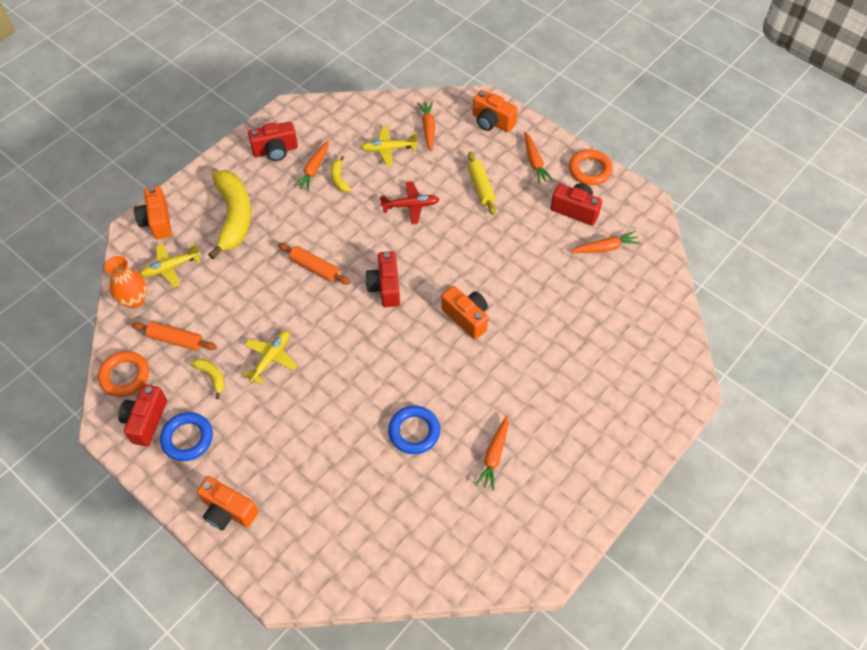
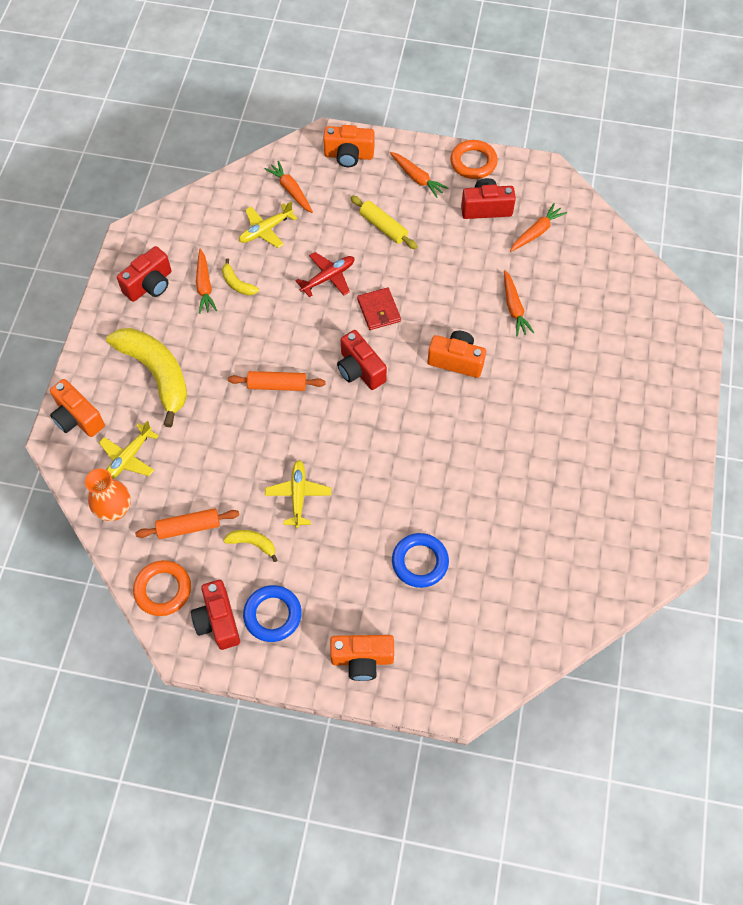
camera: 30 degrees left, 5 degrees up
blue ring [388,406,440,454] -> blue ring moved to [392,533,449,588]
orange carrot [475,415,509,491] -> orange carrot moved to [504,270,534,337]
none -> red wallet [357,287,401,330]

